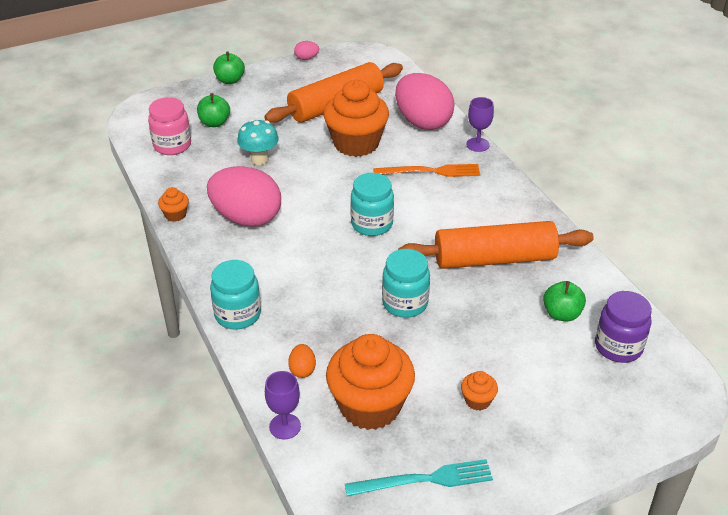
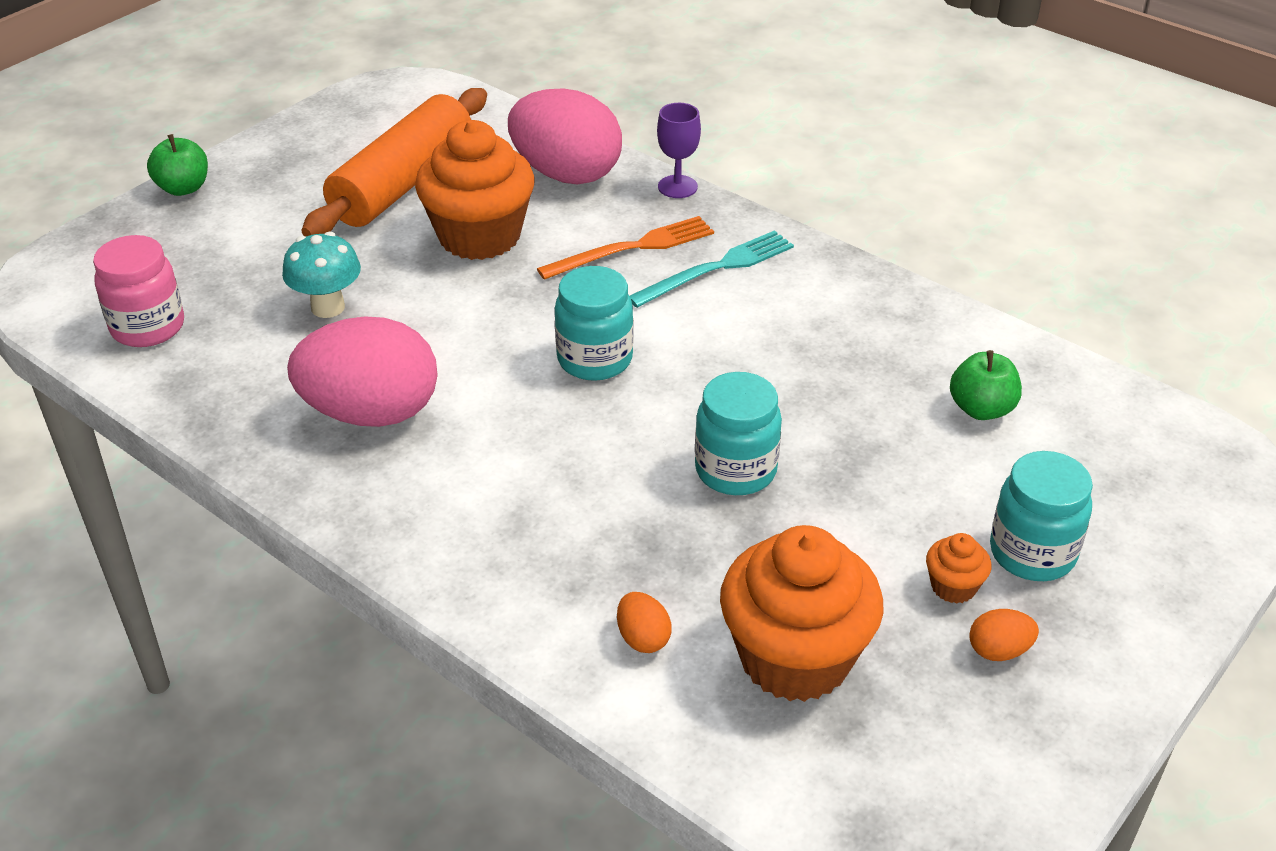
camera: 25 degrees left, 0 degrees up
orange cupcake [158,187,189,222] -> none
green apple [197,93,230,127] -> none
turquoise jar [210,260,261,329] -> turquoise jar moved to [990,451,1093,581]
purple goblet [265,371,301,440] -> none
pink egg [294,41,319,60] -> none
turquoise fork [345,459,493,496] -> turquoise fork moved to [630,230,794,308]
orange rolling pin [398,221,594,269] -> none
purple jar [595,291,652,363] -> none
none -> orange egg [969,609,1039,661]

